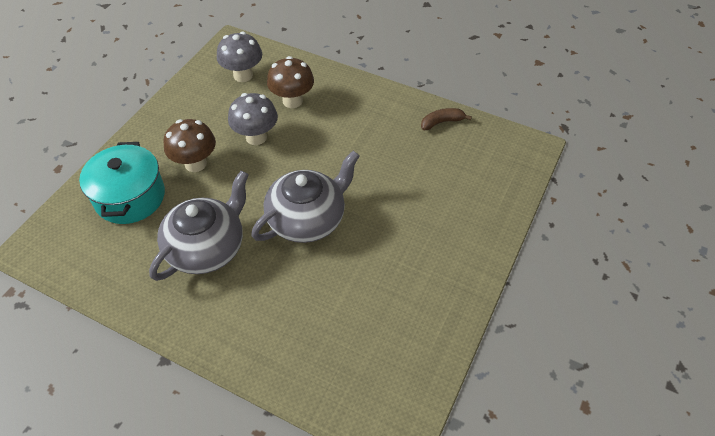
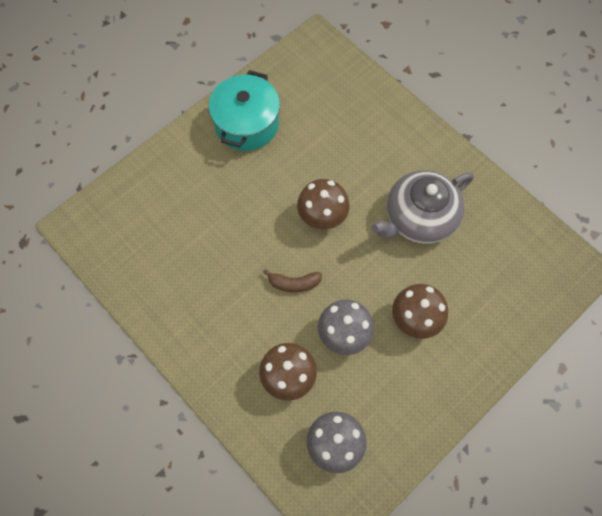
camera: 160 degrees left, 15 degrees up
turquoise pot [79,142,165,224] -> turquoise pot moved to [209,70,280,151]
grey teapot [251,151,360,243] -> brown mushroom [297,179,350,230]
brown banana [421,108,472,130] -> brown banana moved to [263,269,322,292]

